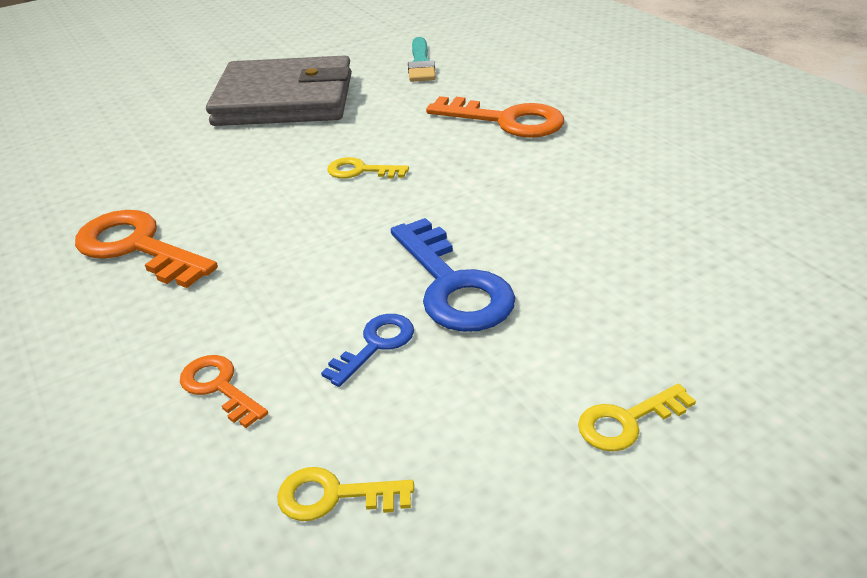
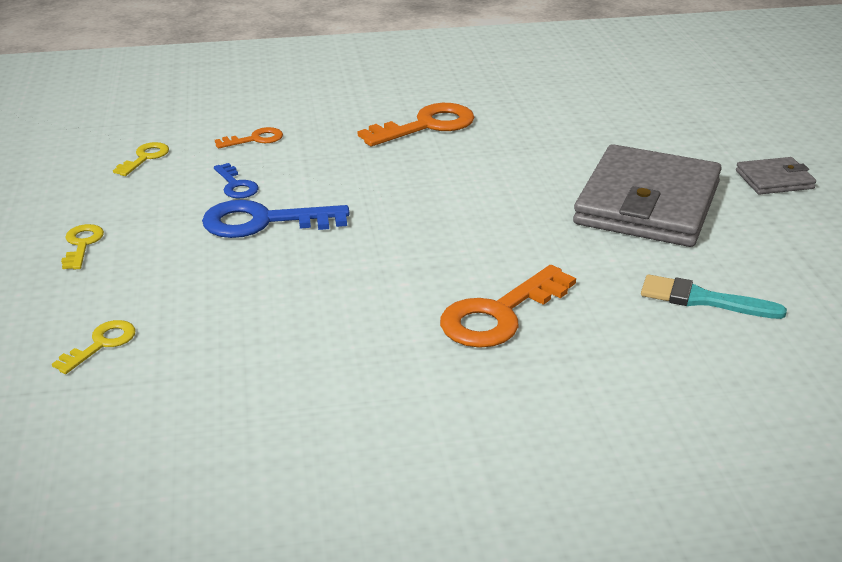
camera: 110 degrees right, 5 degrees down
yellow key [327,157,409,179] -> yellow key moved to [52,320,136,374]
none -> grey wallet [736,157,816,195]

